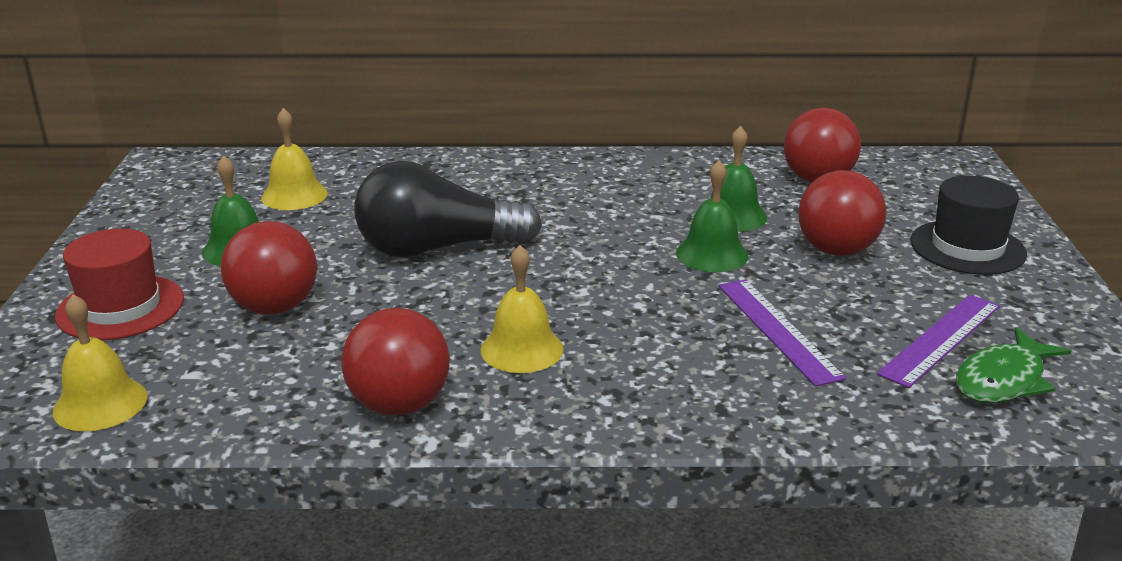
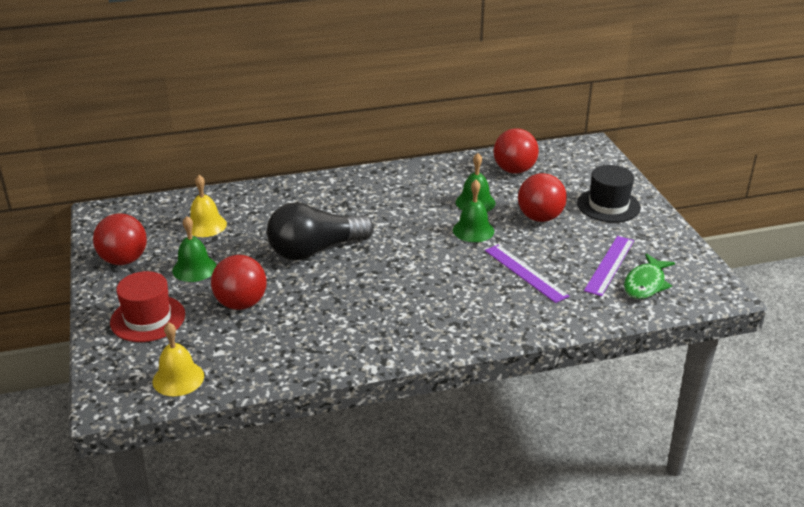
camera: 15 degrees left, 5 degrees up
red ball [342,308,450,415] -> red ball moved to [93,213,147,265]
yellow bell [481,245,564,373] -> none

